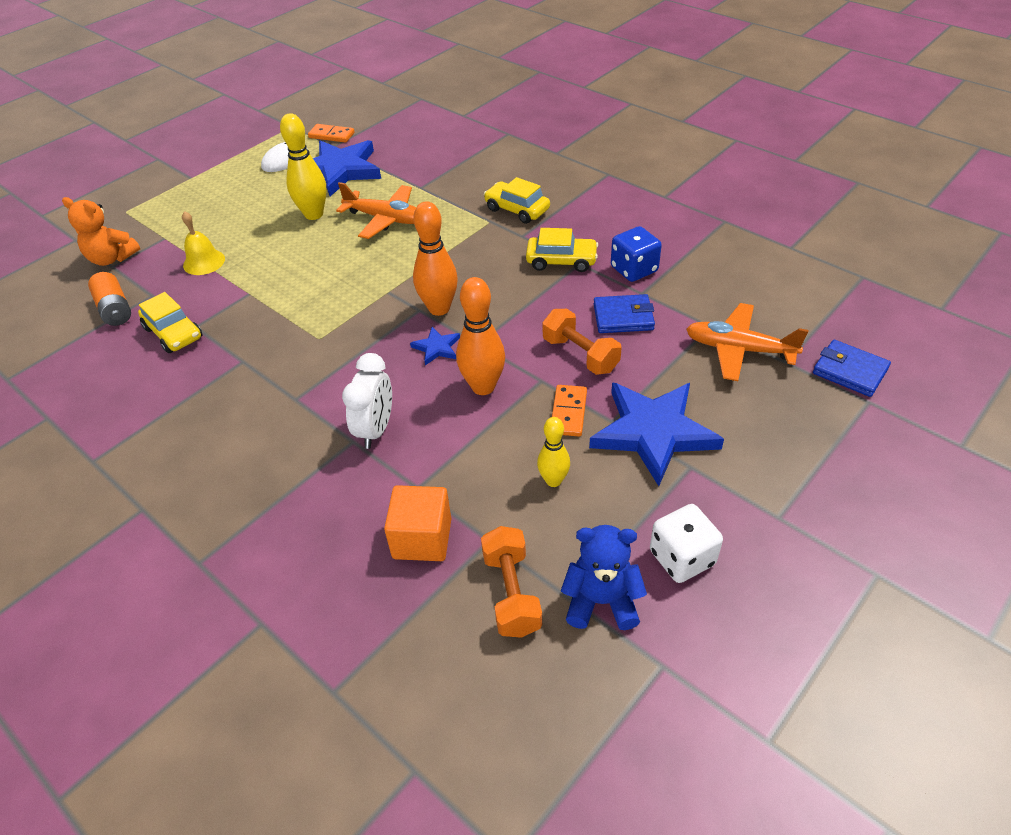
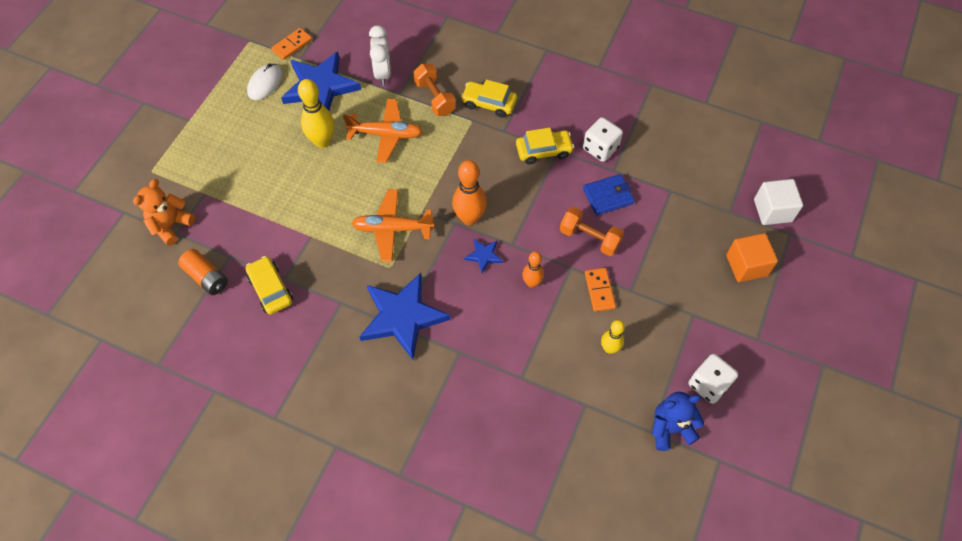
camera: 20 degrees left, 15 degrees up
orange teddy bear [62,197,140,266] -> orange teddy bear turned 120 degrees clockwise [133,179,195,246]
yellow car [138,292,202,353] -> yellow car turned 150 degrees counterclockwise [245,256,293,315]
yellow bell [182,211,225,275] -> none
orange domino [308,124,355,143] -> orange domino turned 45 degrees counterclockwise [271,28,312,60]
white clock [342,353,392,449] -> white clock moved to [369,25,391,85]
orange cube [384,485,451,561] -> orange cube moved to [726,233,778,282]
orange bowling pin [456,277,505,395] -> orange bowling pin [522,251,544,288], size x0.61
orange dumbbell [481,526,542,638] -> orange dumbbell moved to [413,64,456,116]
blue star [589,382,724,486] -> blue star moved to [359,273,451,360]
blue dice [611,226,662,282] -> white dice [583,117,623,162]
orange plane [686,303,808,381] -> orange plane moved to [351,189,434,262]
blue wallet [813,340,891,397] -> white cube [754,179,803,225]

